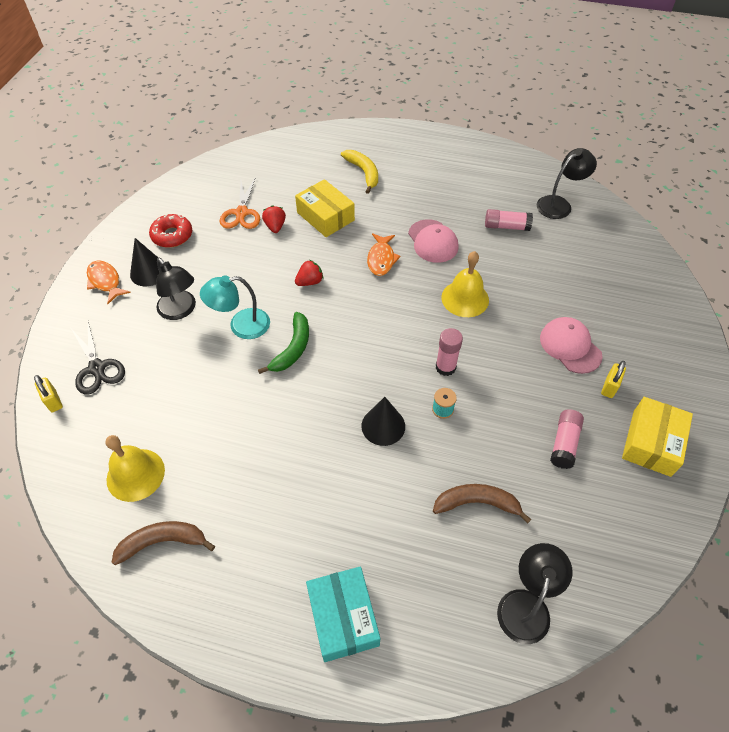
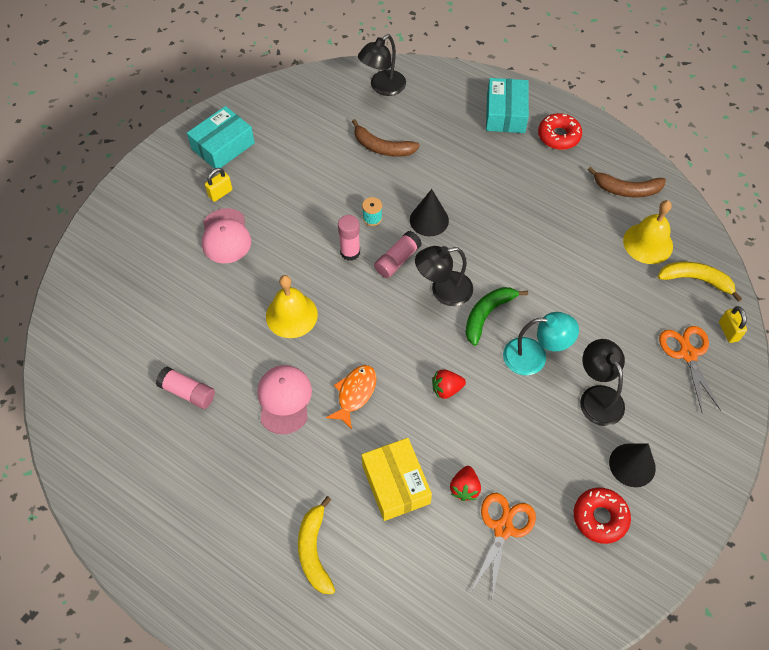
camera: 160 degrees left, 5 degrees up
black scissors [71,322,125,395] -> orange scissors [659,326,721,412]
orange fish [87,261,131,304] -> none
black lamp [537,148,597,219] -> black lamp moved to [415,246,473,306]
pink glue stick [550,409,584,469] -> pink glue stick moved to [374,231,422,278]
yellow box [622,397,693,477] -> turquoise box [187,106,255,169]
none -> red donut [538,113,582,150]
none -> yellow banana [658,262,742,302]

